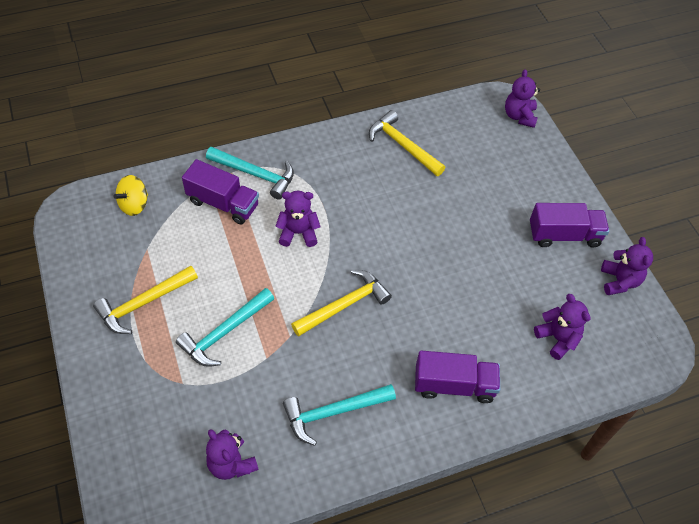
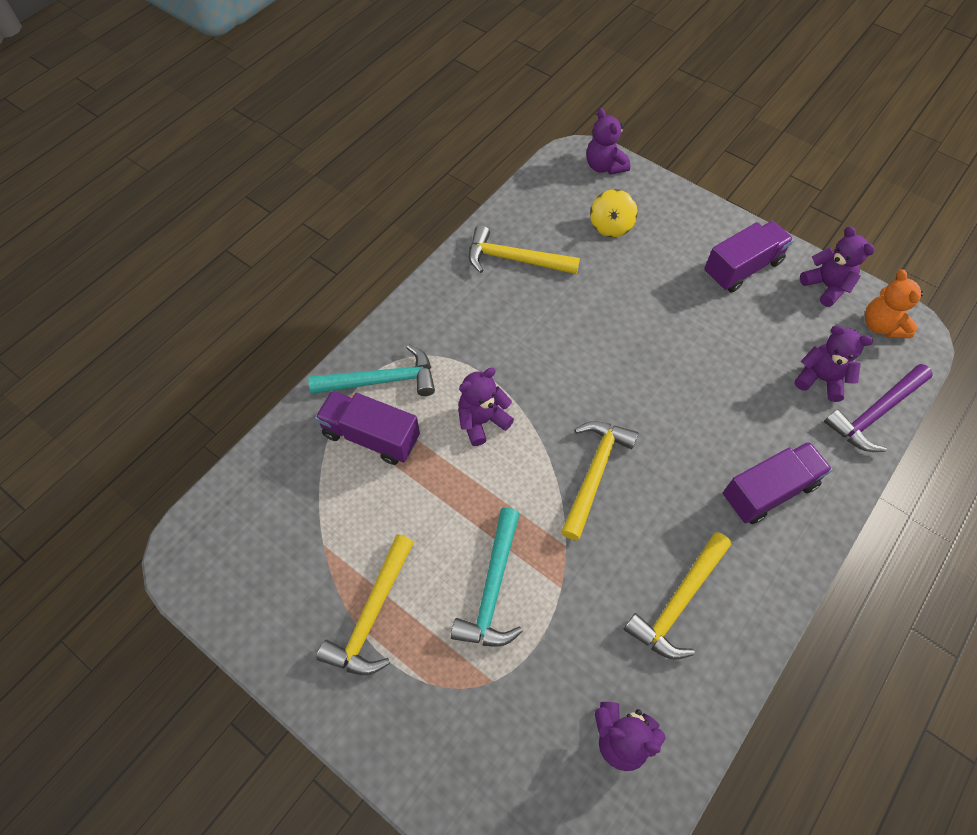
camera: 30 degrees left, 5 degrees up
yellow spinning top [113,175,148,216] -> yellow spinning top moved to [590,189,638,237]
purple truck [182,159,259,224] -> purple truck turned 150 degrees counterclockwise [315,390,420,465]
turquoise hammer [283,384,396,446] -> yellow hammer [624,532,731,659]
none -> purple hammer [824,364,933,452]
none -> orange teddy bear [865,269,923,338]

